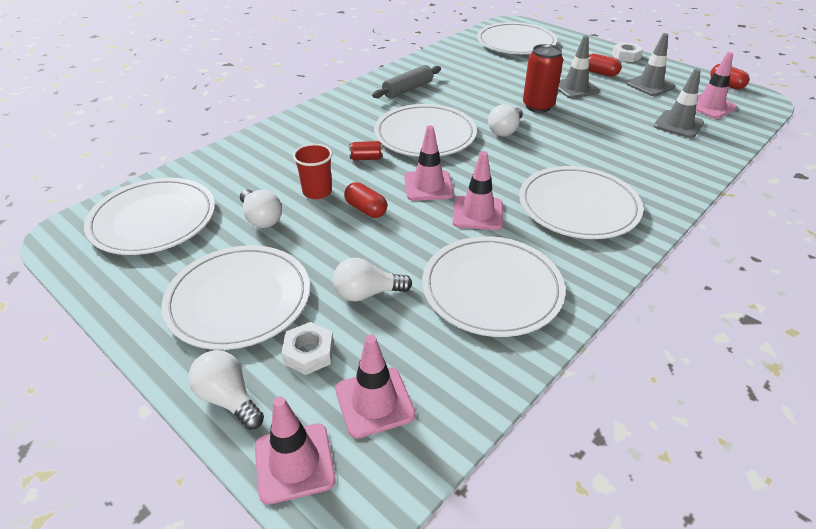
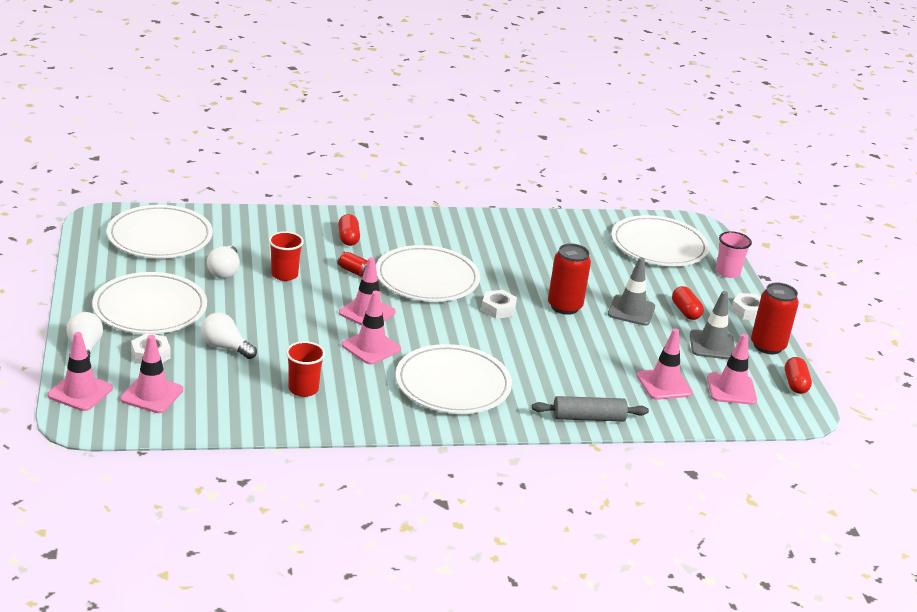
camera: 35 degrees right, 10 degrees down
red capsule [344,182,387,218] -> red capsule moved to [338,214,360,246]
grey rolling pin [372,65,441,99] -> grey rolling pin moved to [532,396,649,422]
white plate [422,236,565,337] -> red cup [286,341,325,397]
white light bulb [488,104,523,137] -> white nut [481,290,517,319]
grey traffic cone [654,69,704,138] -> pink traffic cone [637,329,693,400]
none -> pink cup [716,231,752,278]
none -> red can [751,283,799,354]

